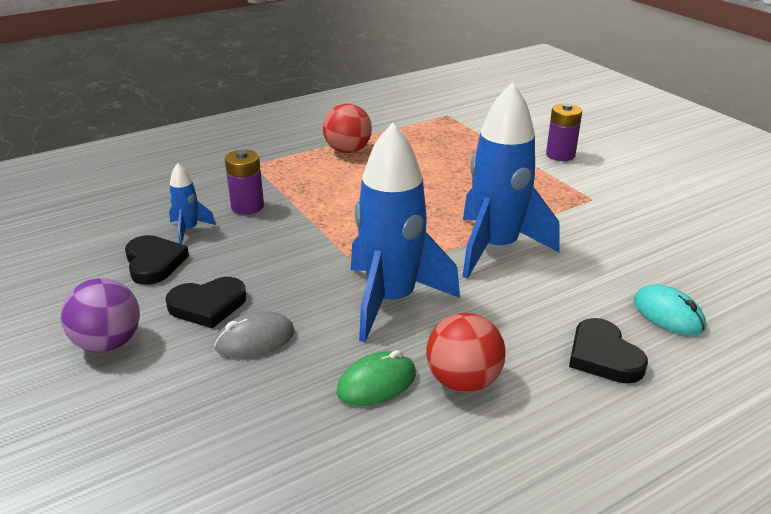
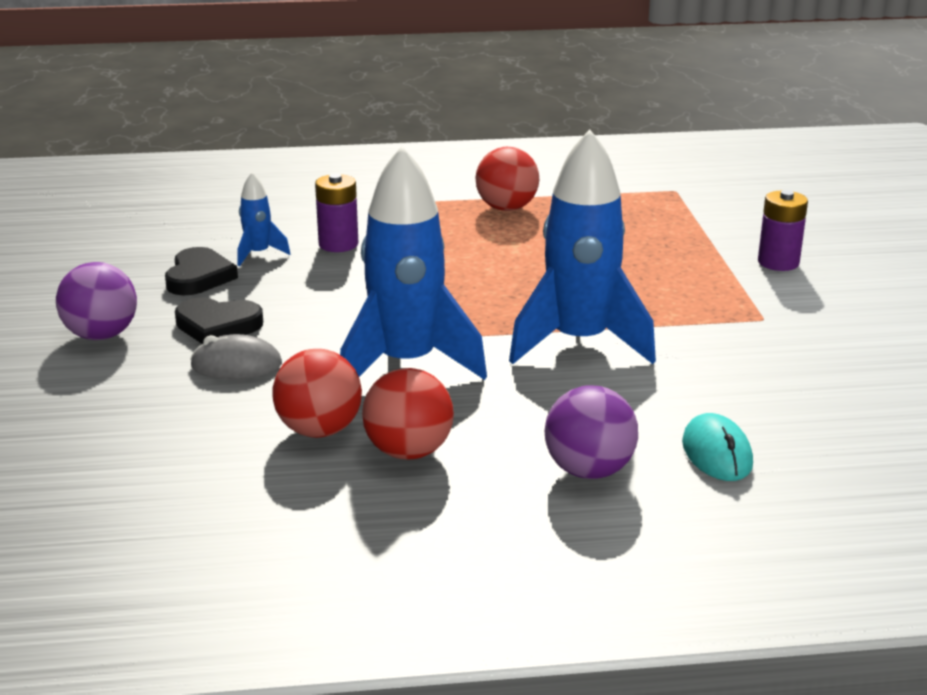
camera: 25 degrees right, 5 degrees down
green mouse [337,350,416,406] -> red ball [272,349,362,438]
black heart [569,318,648,384] -> purple ball [545,385,638,479]

